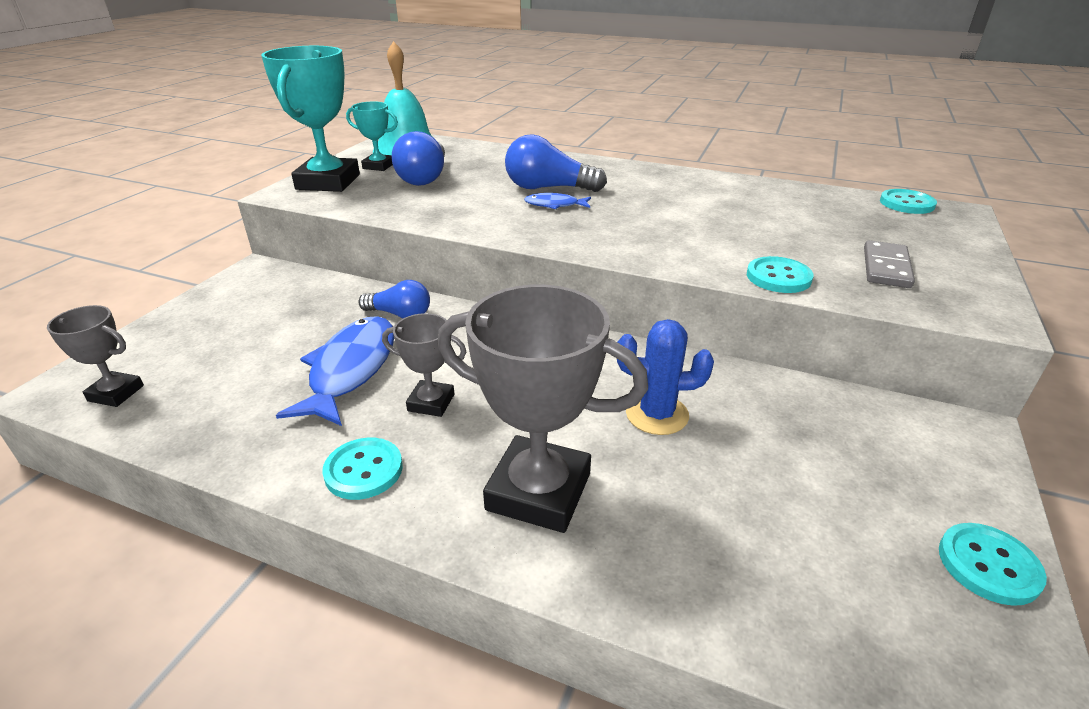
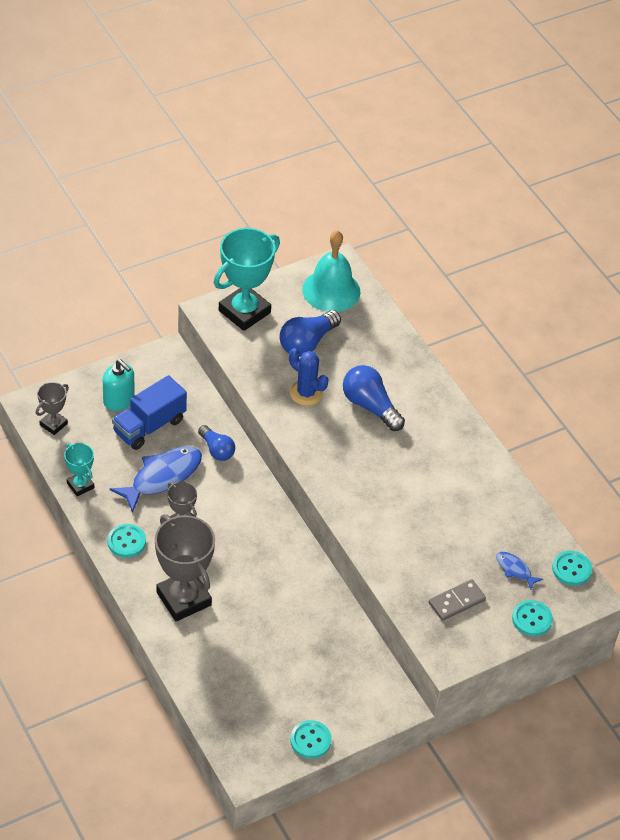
camera: 35 degrees right, 15 degrees up
grey trophy [47,305,144,407] -> grey trophy turned 75 degrees clockwise [36,382,69,435]
turquoise trophy [346,101,398,171] -> turquoise trophy moved to [64,443,94,496]
blue fish [524,193,591,209] -> blue fish moved to [496,552,543,590]
blue cactus [617,319,714,435] -> blue cactus moved to [289,348,328,406]
turquoise button [747,256,814,293] -> turquoise button moved to [512,600,553,636]
none -> turquoise soap dispenser [102,359,135,411]
none -> blue truck [112,375,187,450]

